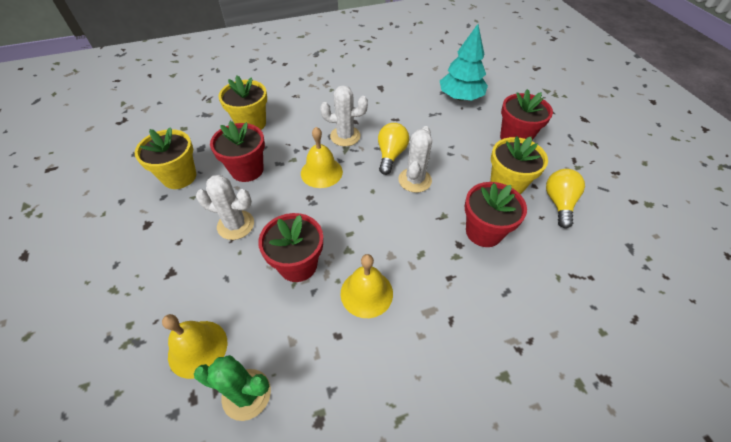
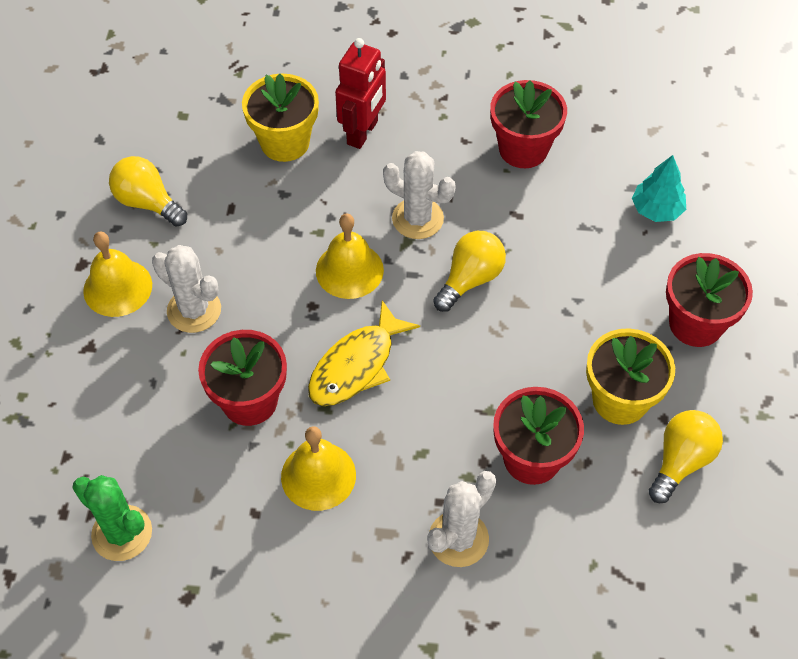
camera: 25 degrees right, 5 degrees up
yellow flower pot [135,127,196,189] -> yellow light bulb [109,156,187,227]
yellow bell [162,314,228,379] -> yellow bell moved to [83,231,152,317]
red flower pot [210,121,265,182] -> red flower pot moved to [490,80,567,168]
white cactus [398,126,432,193] -> white cactus moved to [427,471,496,567]
turquoise tree [440,24,488,101] -> turquoise tree [632,155,686,222], size x0.62
none -> yellow fish [308,300,420,406]
none -> red robot [335,38,386,149]

